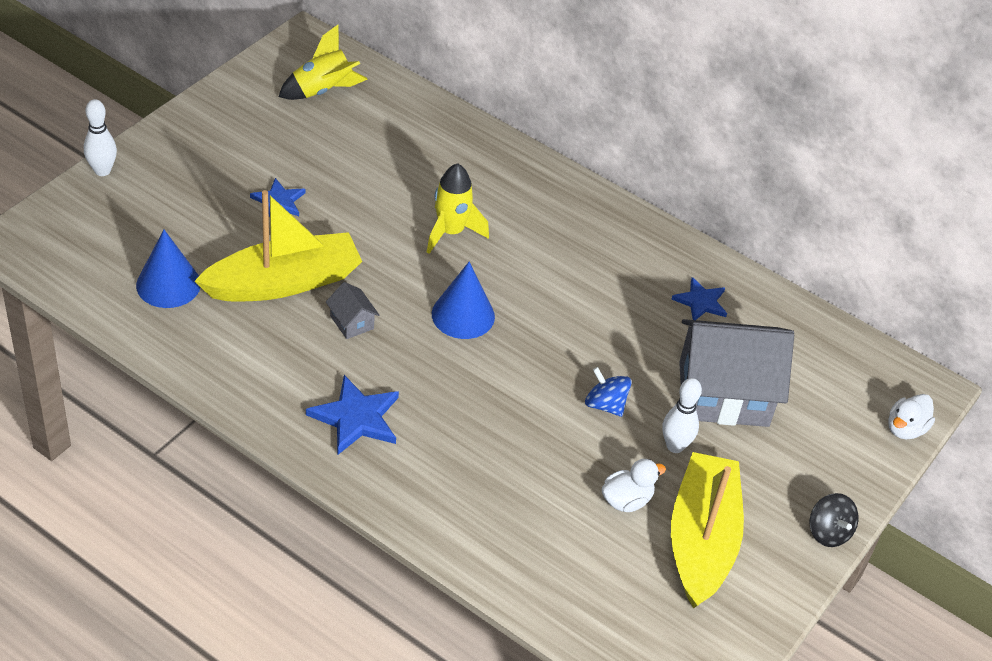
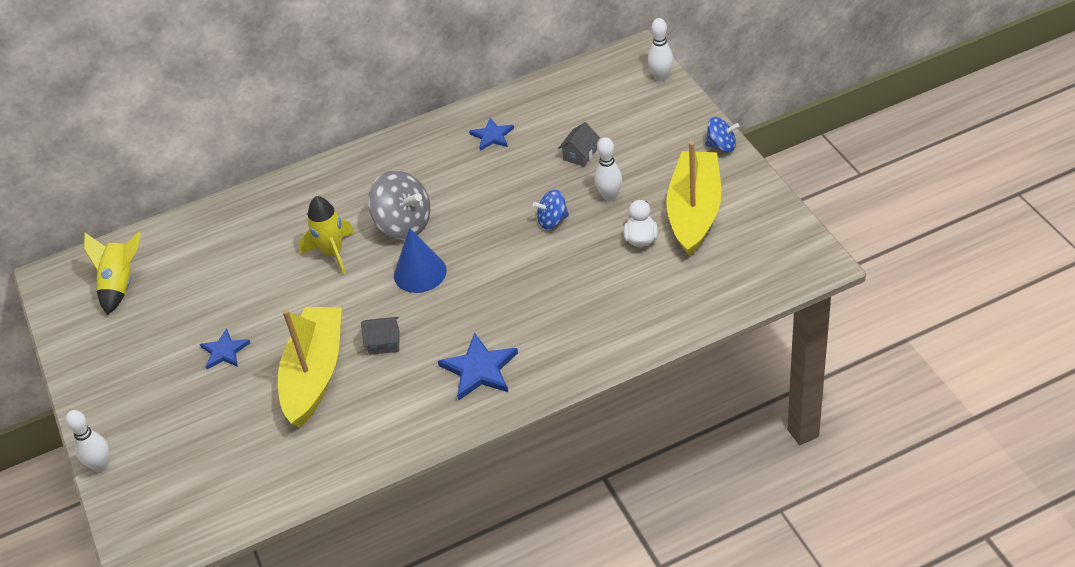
camera: 50 degrees left, 0 degrees up
blue cone [136,230,201,308] -> none
yellow boat [671,452,744,608] -> yellow boat turned 60 degrees clockwise [667,141,721,256]
grey house [679,319,794,427] -> grey house [558,122,600,167], size x0.41
black spinning top [810,493,859,547] -> blue spinning top [705,117,739,153]
white duck [888,394,935,439] -> white bowling pin [648,18,673,81]
none -> grey spinning top [368,170,430,240]

